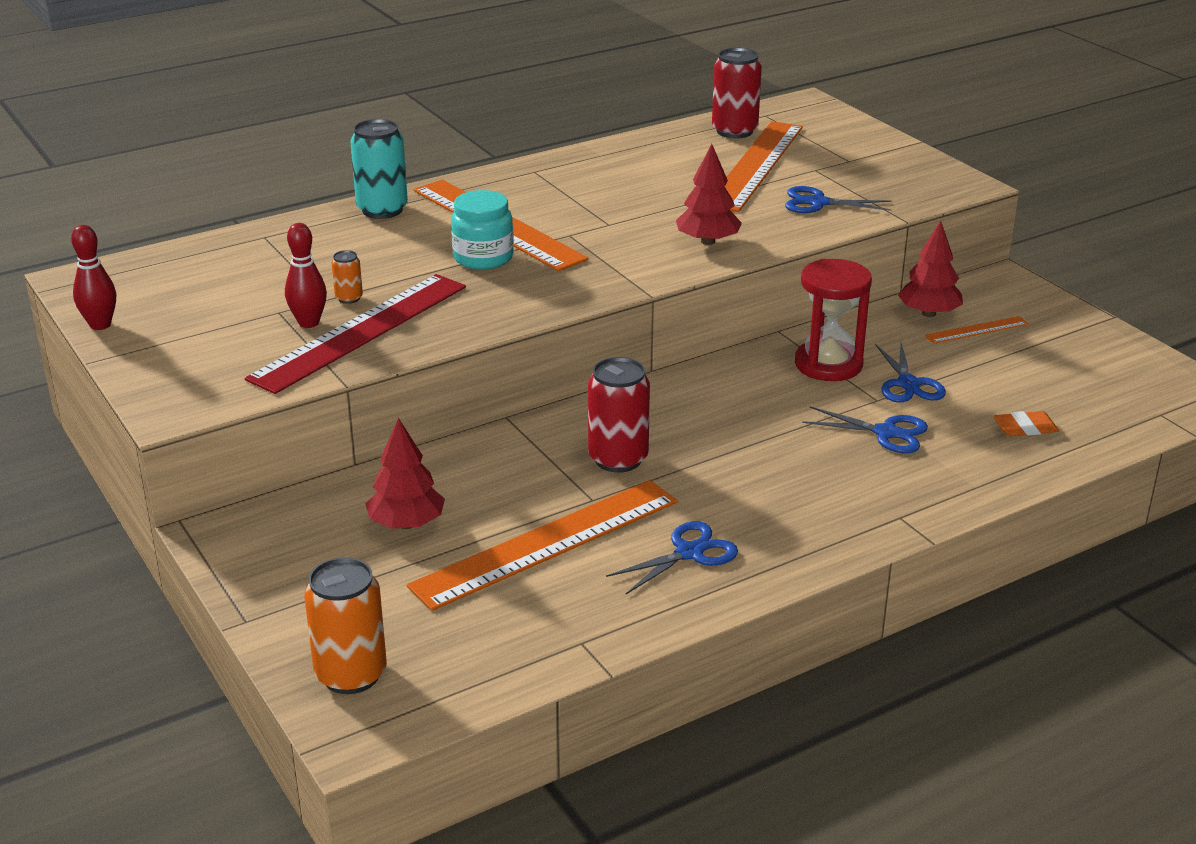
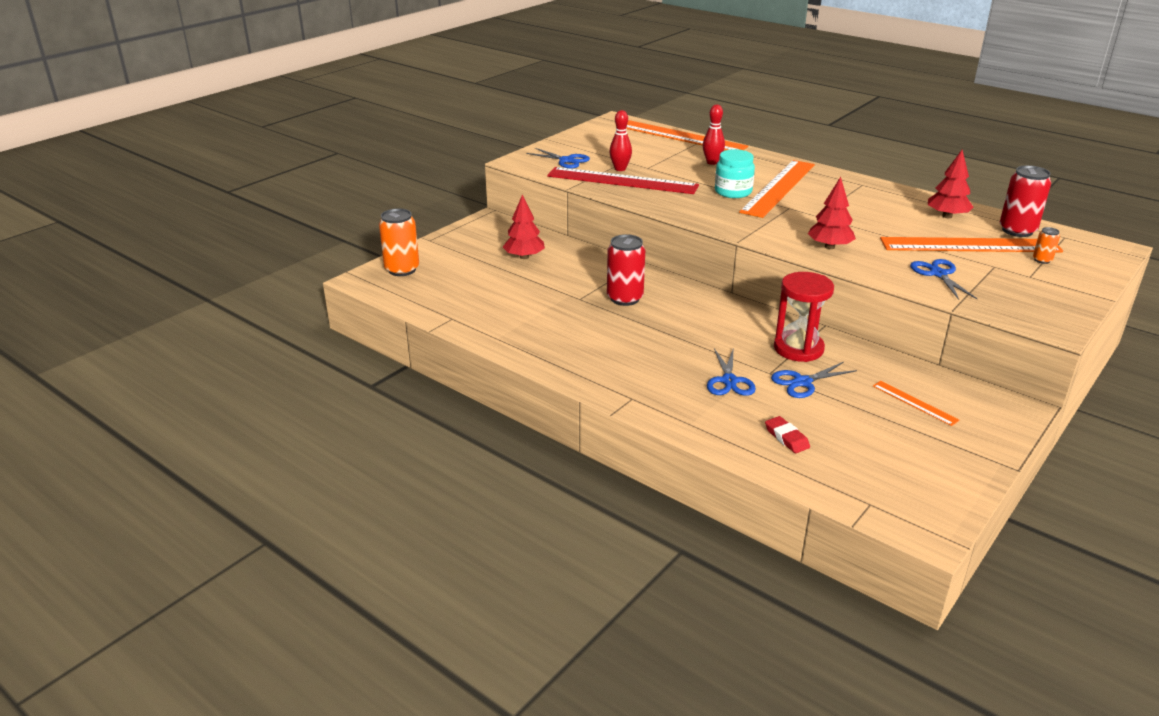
camera: 70 degrees right, 0 degrees up
red bowling pin [71,225,116,330] -> red bowling pin moved to [703,104,725,165]
orange can [332,250,363,304] -> orange can moved to [1033,227,1060,264]
turquoise can [351,119,408,219] -> none
orange ruler [407,480,677,611] -> orange ruler moved to [626,120,748,150]
blue scissors [606,521,738,594] -> blue scissors moved to [526,148,590,168]
red tree [898,220,963,317] -> red tree moved to [928,150,974,218]
orange eraser [993,411,1059,436] -> red eraser [765,416,810,453]

